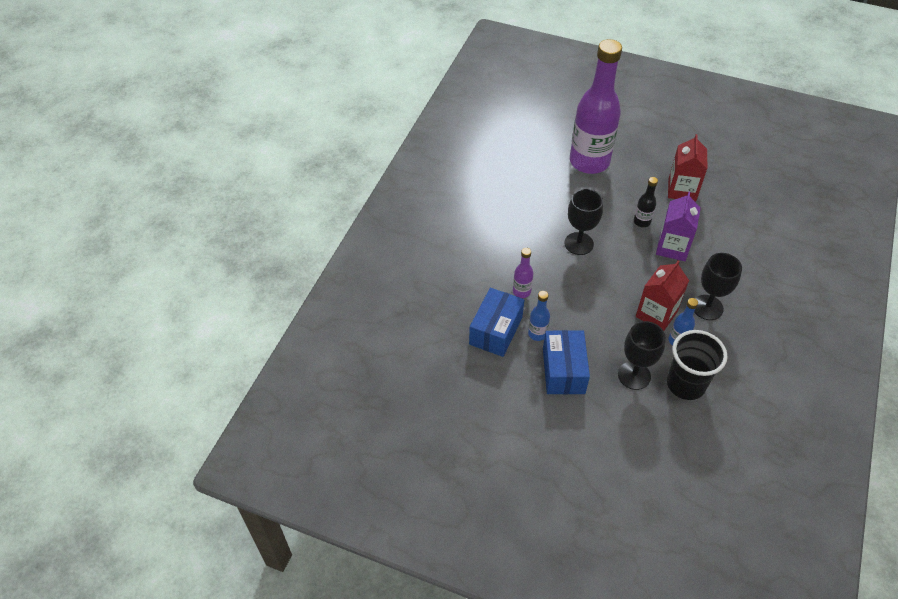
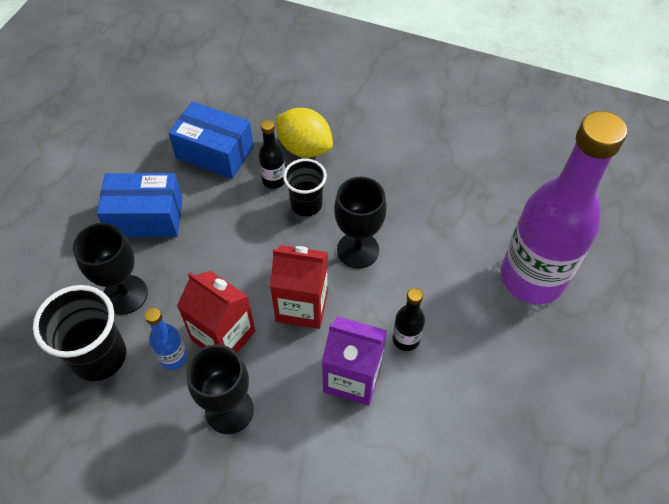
camera: 90 degrees right, 5 degrees up
purple bottle [513,248,533,298] -> black bottle [258,120,285,189]
blue bottle [528,291,550,341] -> none
red carton [668,134,707,202] -> red carton moved to [270,245,328,329]
none -> yellow lemon [275,108,333,158]
none -> black cup [283,159,327,216]

